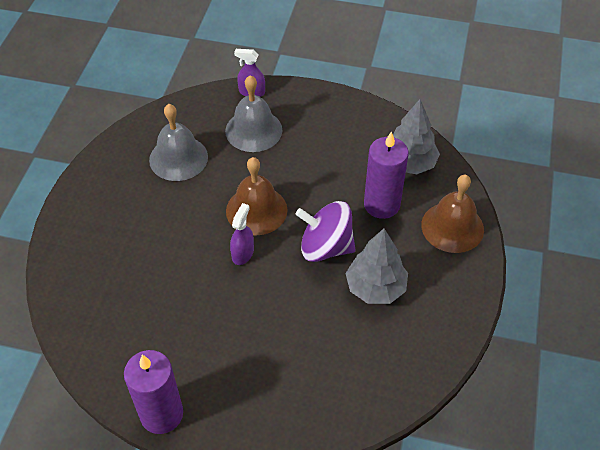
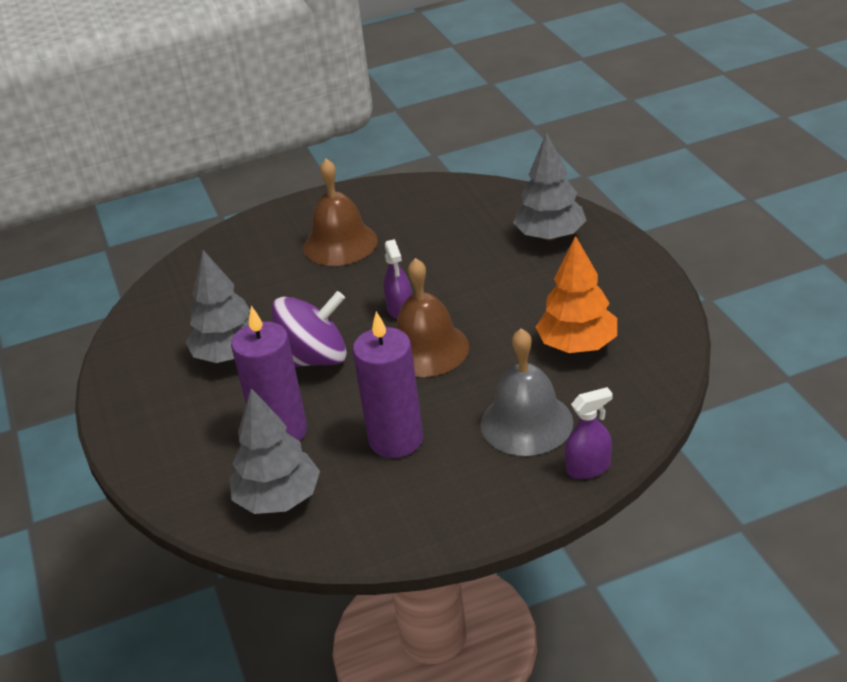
camera: 150 degrees right, 15 degrees down
purple candle [124,350,183,434] -> purple candle moved to [353,311,423,458]
grey bell [149,104,208,181] -> orange tree [536,236,617,353]
brown bell [421,174,484,253] -> brown bell moved to [303,159,378,266]
none -> grey tree [513,132,587,241]

